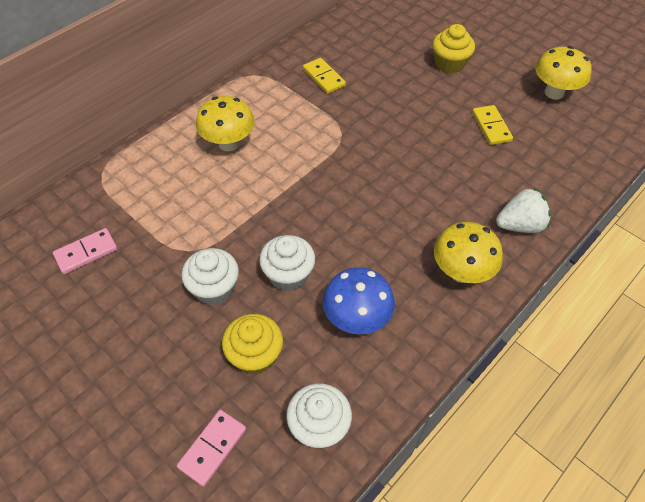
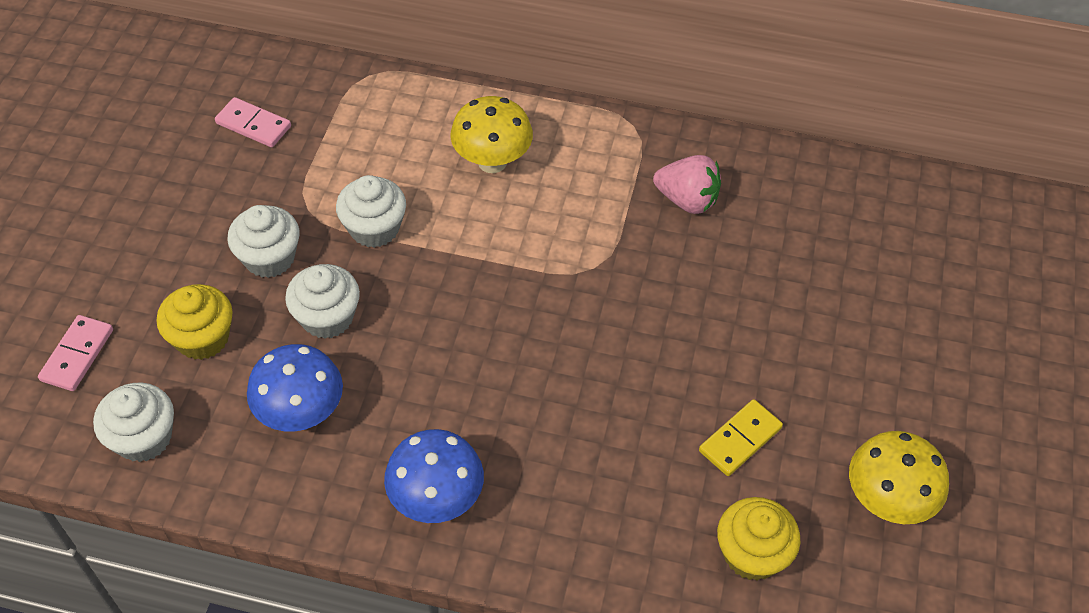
camera: 60 degrees right, 0 degrees up
pink domino [177,410,246,487] -> pink domino turned 75 degrees counterclockwise [38,315,113,391]
yellow domino [303,58,346,94] -> pink strawberry [653,155,721,214]
yellow cupcake [432,24,475,74] -> yellow cupcake moved to [717,497,800,581]
yellow mushroom [434,222,503,283] -> blue mushroom [384,429,484,523]
white strawberry [496,189,551,233] -> none
none -> white cupcake [336,175,406,248]

